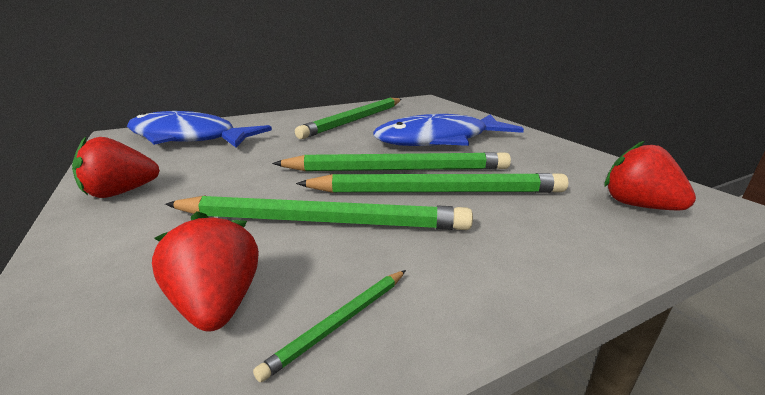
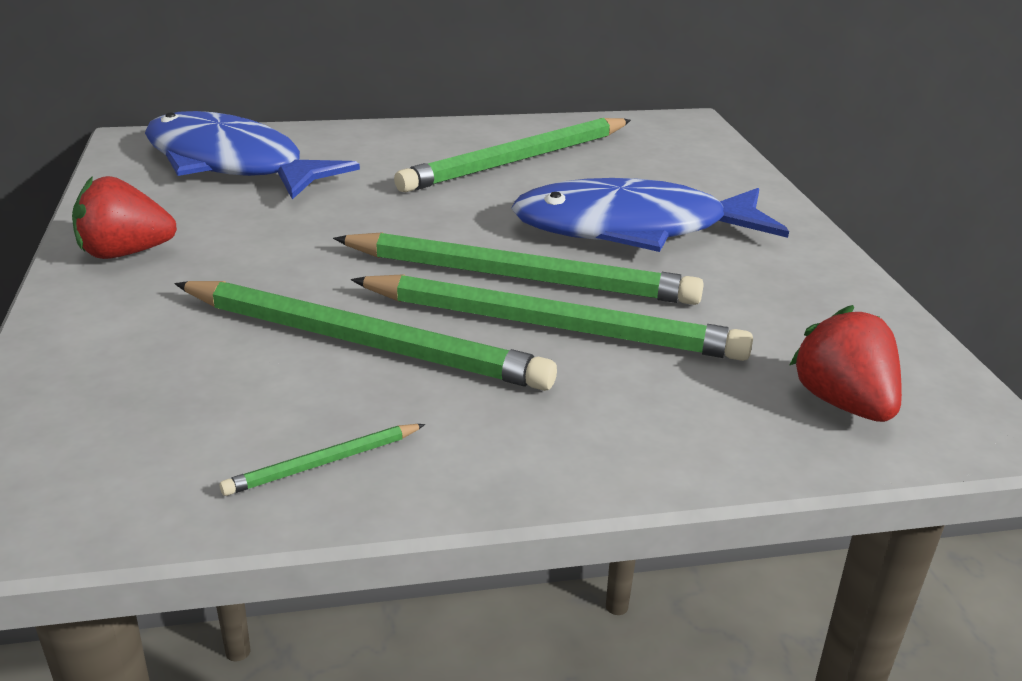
camera: 15 degrees right, 5 degrees up
red strawberry [152,211,259,331] -> none

